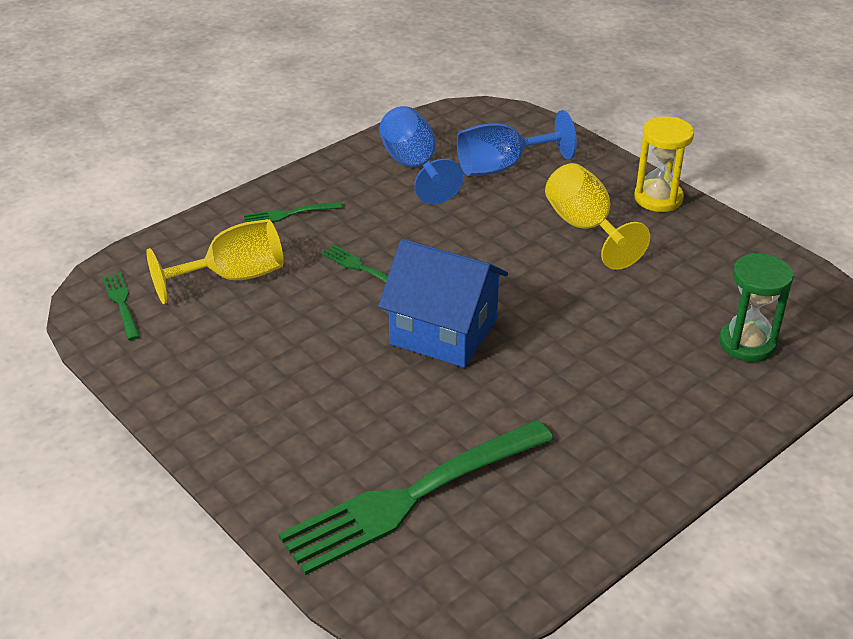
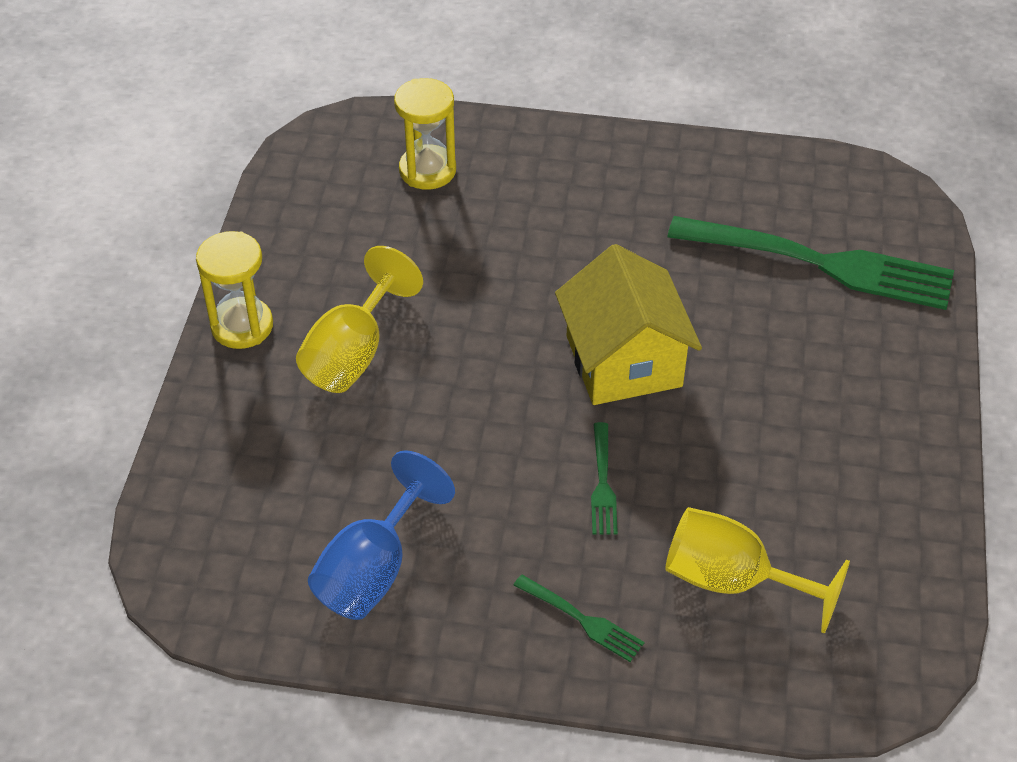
camera: 130 degrees left, 10 degrees up
green fork [102,272,140,340] -> none
blue house [378,239,508,368] -> yellow house [555,244,702,405]
blue goblet [457,110,577,176] -> none
green hourglass [719,253,794,362] -> yellow hourglass [394,78,456,190]

